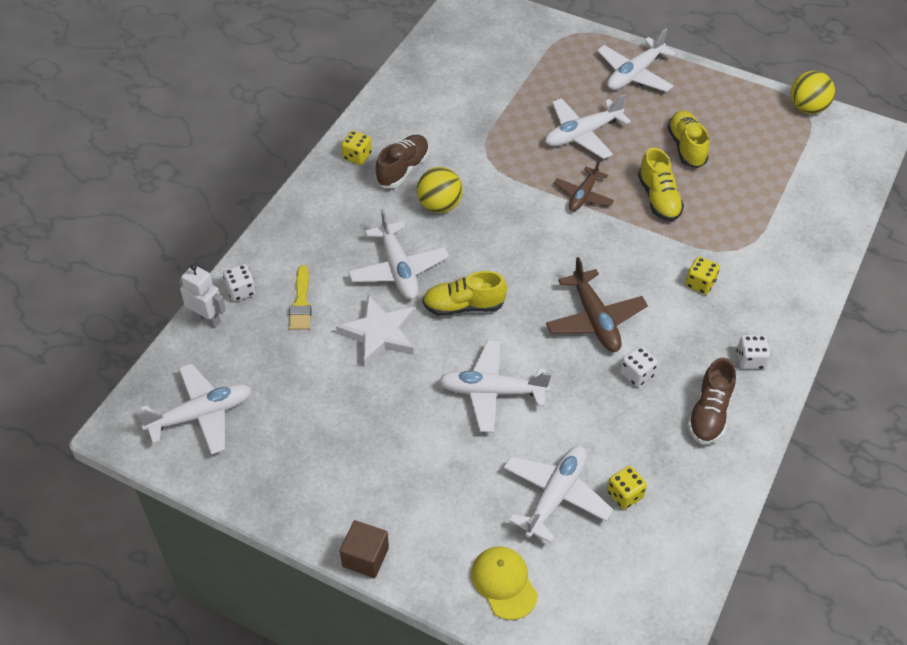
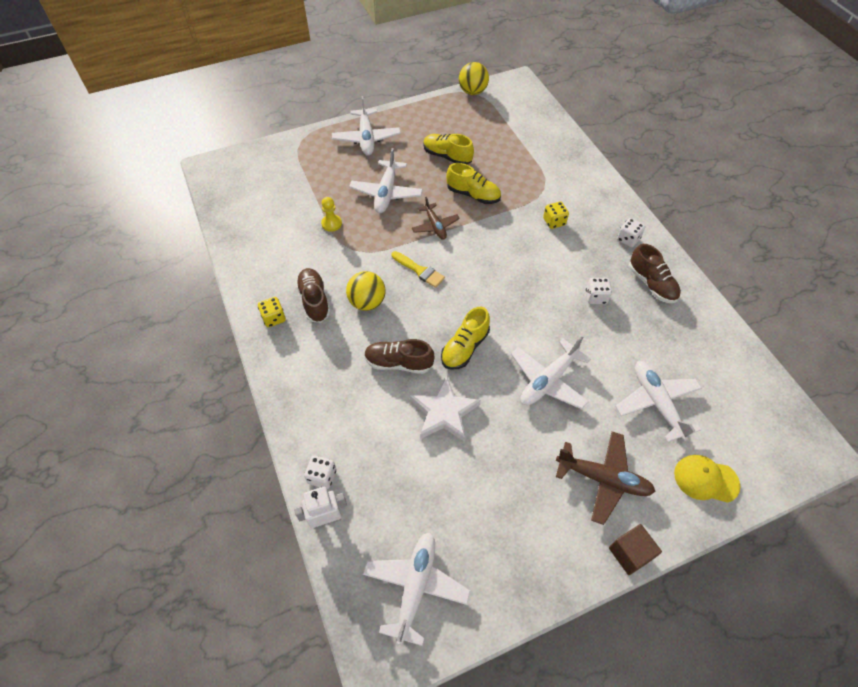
camera: 50 degrees left, 5 degrees up
yellow brush [289,265,312,330] -> yellow brush moved to [391,251,445,288]
white plane [348,209,449,300] -> brown shoe [364,339,435,374]
brown plane [546,257,648,352] -> brown plane moved to [556,431,656,525]
yellow dice [607,466,647,509] -> none
none -> yellow pawn [321,197,342,232]

